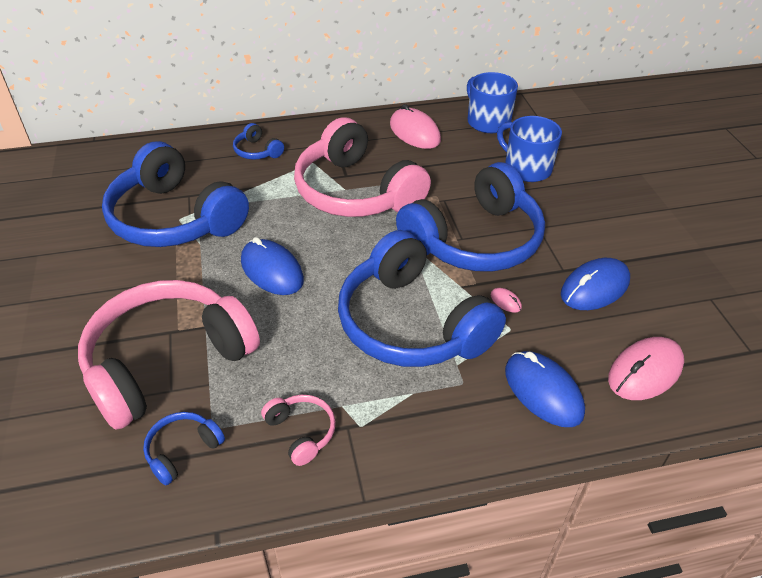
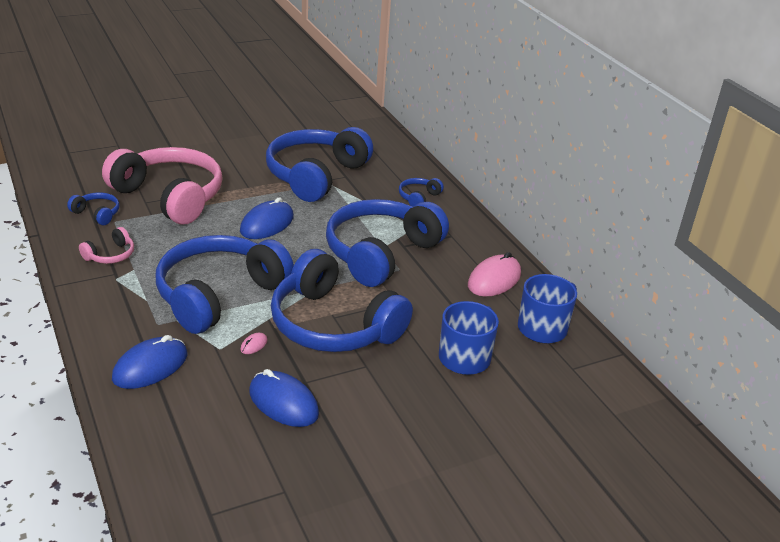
camera: 75 degrees right, 10 degrees down
pink headphones [294,117,431,217] -> blue headphones [326,199,449,287]
pink mouse [608,337,684,400] -> none

